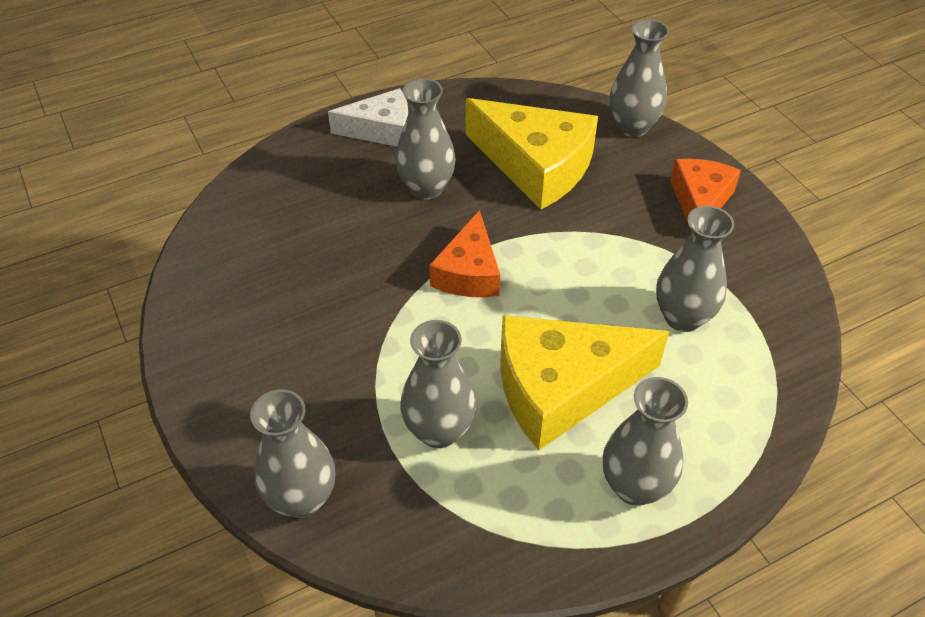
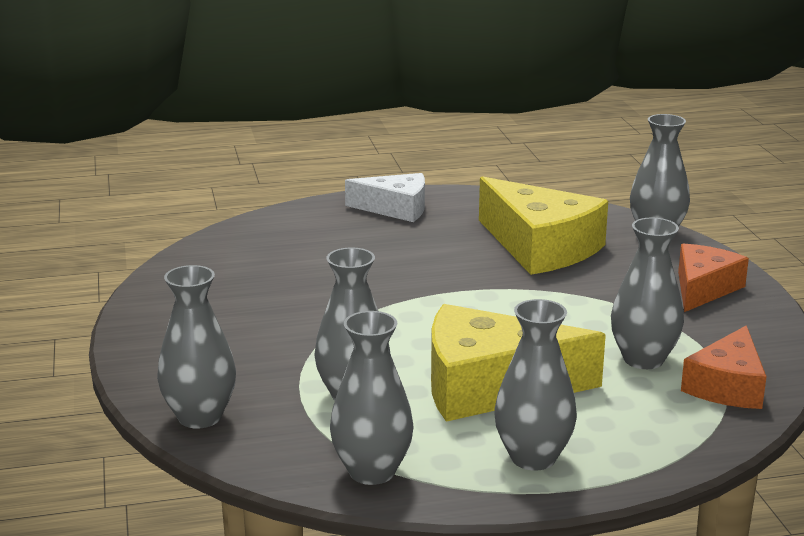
camera: 15 degrees right, 25 degrees down
grey vase [395,78,456,200] -> grey vase moved to [330,311,414,485]
orange cheese [429,210,500,297] -> orange cheese moved to [681,326,767,409]

